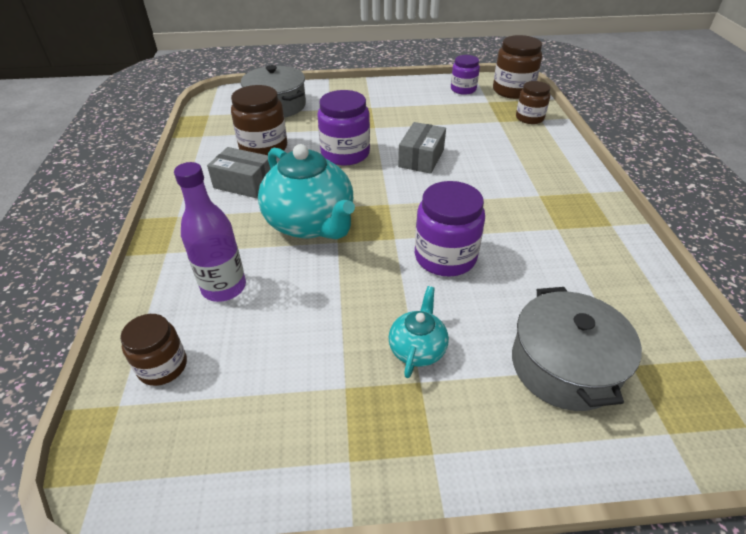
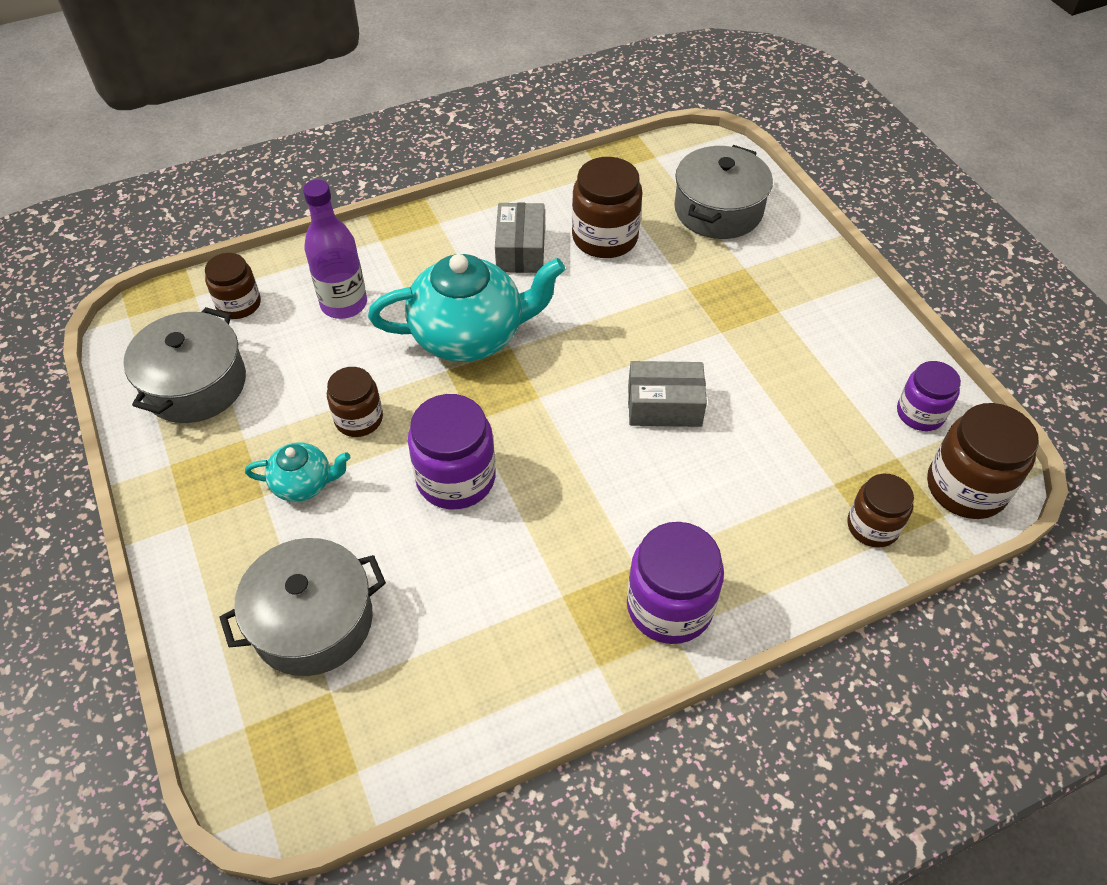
camera: 70 degrees right, 10 degrees up
turquoise teapot [258,144,355,239] -> turquoise teapot turned 135 degrees counterclockwise [368,254,565,362]
purple jar [317,90,370,165] -> purple jar moved to [627,522,724,644]
none -> grey pot [123,307,246,423]
none -> brown jar [327,367,383,437]

